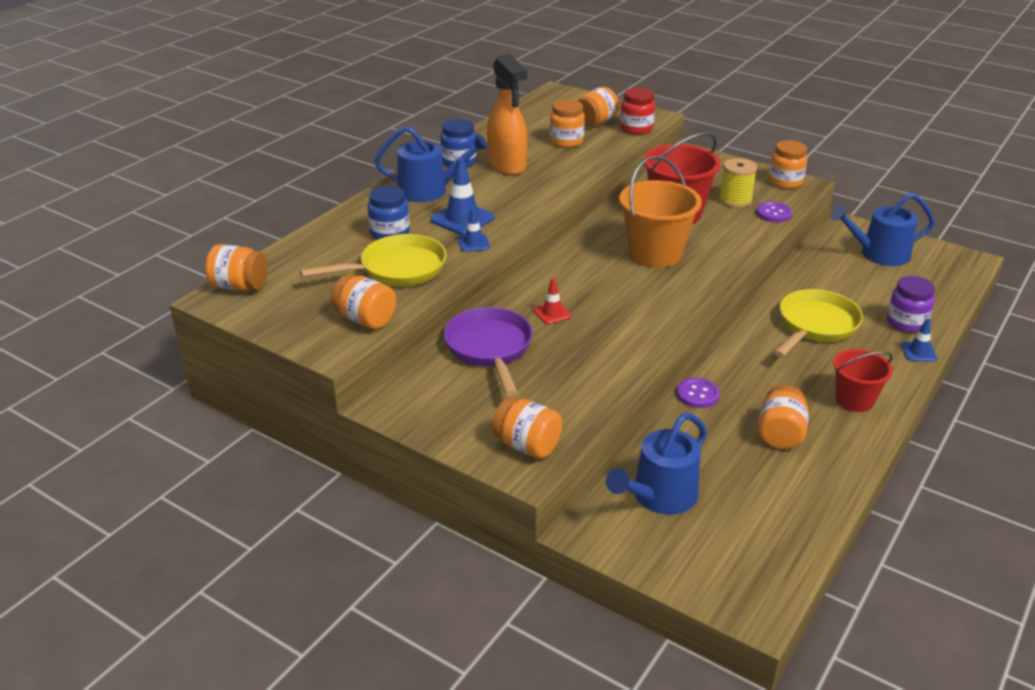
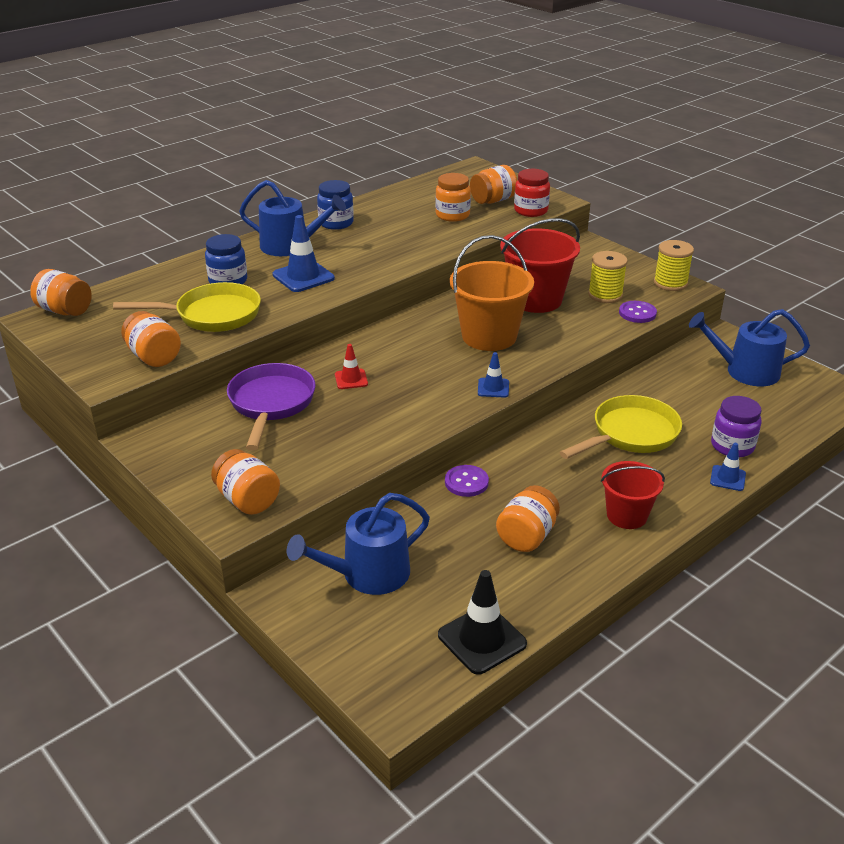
camera: 15 degrees right, 0 degrees up
blue traffic cone [458,208,490,252] -> blue traffic cone moved to [478,352,509,398]
orange spray bottle [487,54,527,175] -> none
orange jar [769,140,807,189] -> yellow spool [654,240,694,291]
none -> black traffic cone [438,570,527,675]

